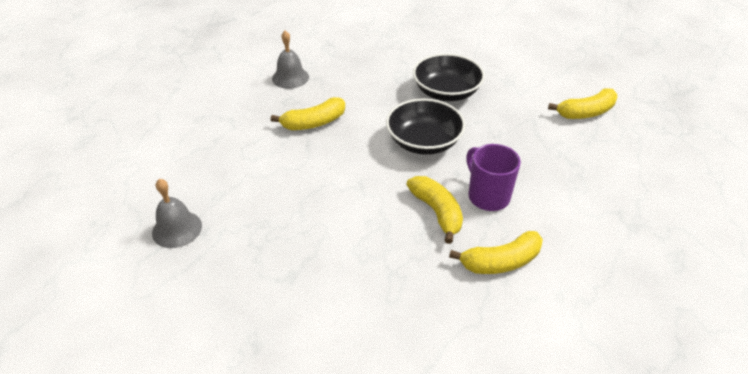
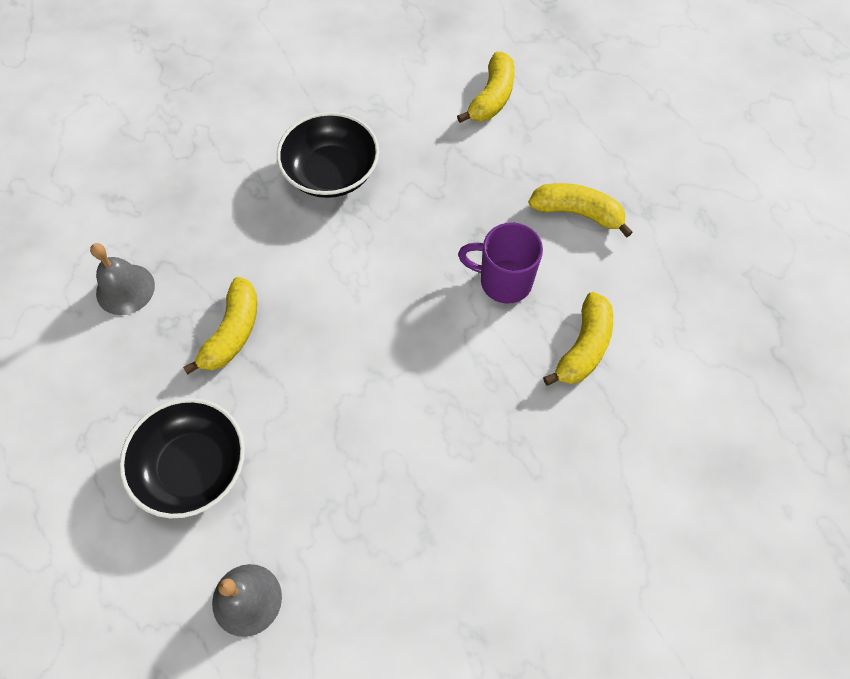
camera: 45 degrees left, 20 degrees up
black bowl [386,99,465,155] -> black bowl moved to [119,398,245,518]
yellow banana [406,176,463,244] -> yellow banana moved to [528,183,633,238]

